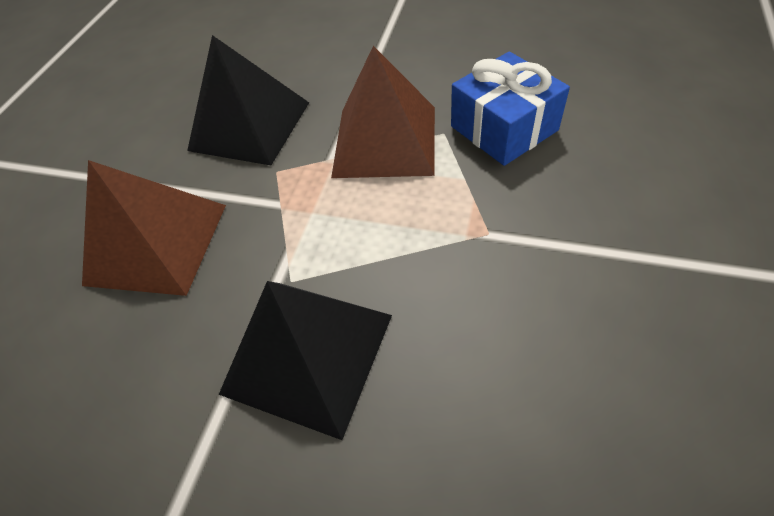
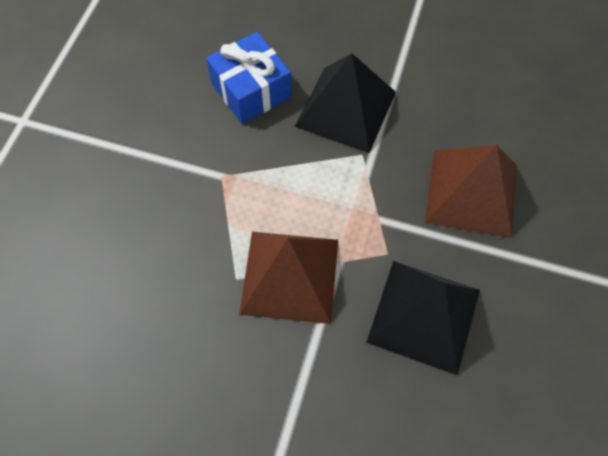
camera: 175 degrees right, 10 degrees up
blue gift [451,51,570,166] -> blue gift moved to [206,32,292,124]

